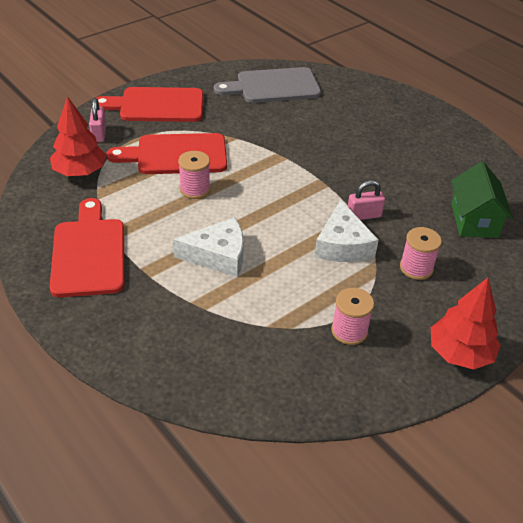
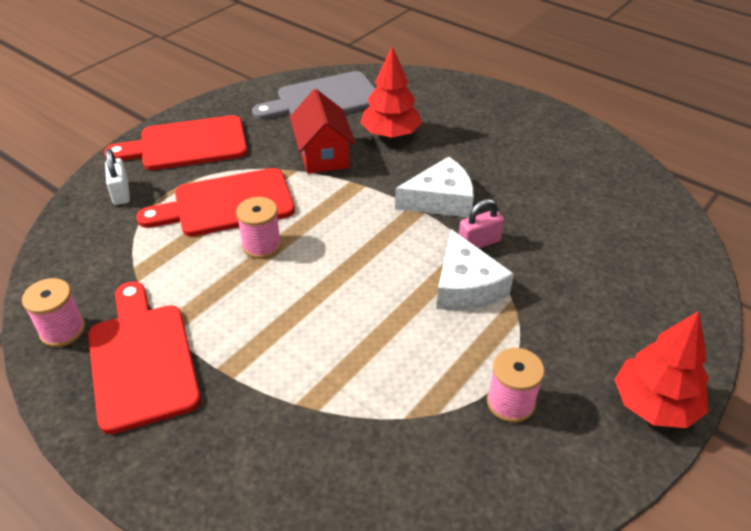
camera: 10 degrees left, 0 degrees up
red tree [50,96,106,176] -> red tree moved to [360,46,422,138]
pink padlock [89,98,106,142] -> white padlock [105,149,130,205]
white cheese [173,217,244,277] -> white cheese moved to [395,156,474,218]
pink spool [400,227,442,280] -> pink spool moved to [22,278,85,347]
green house [451,161,513,238] -> none
none -> red house [290,89,356,174]

